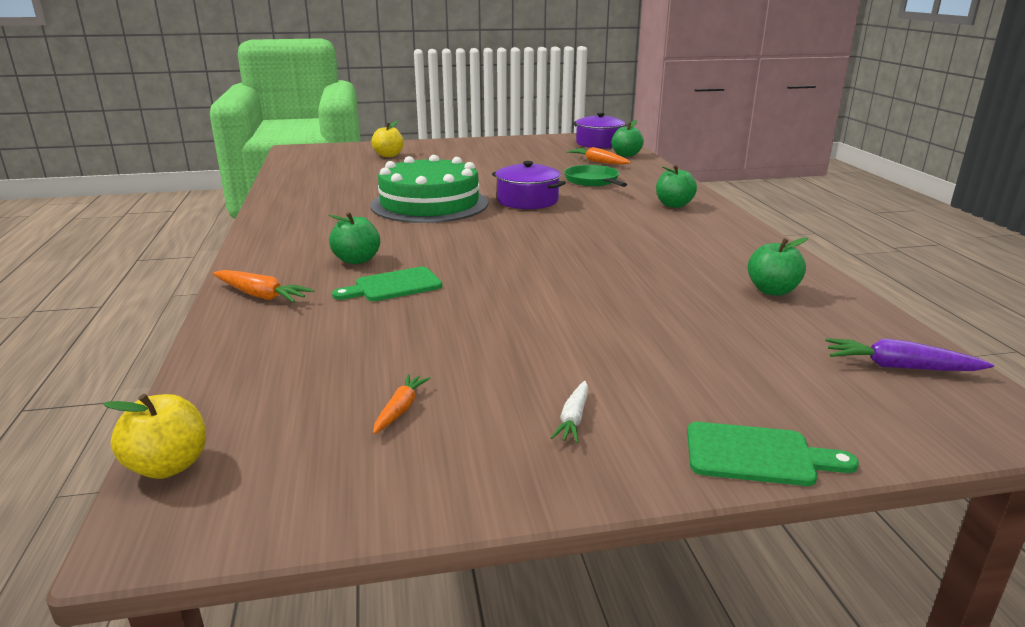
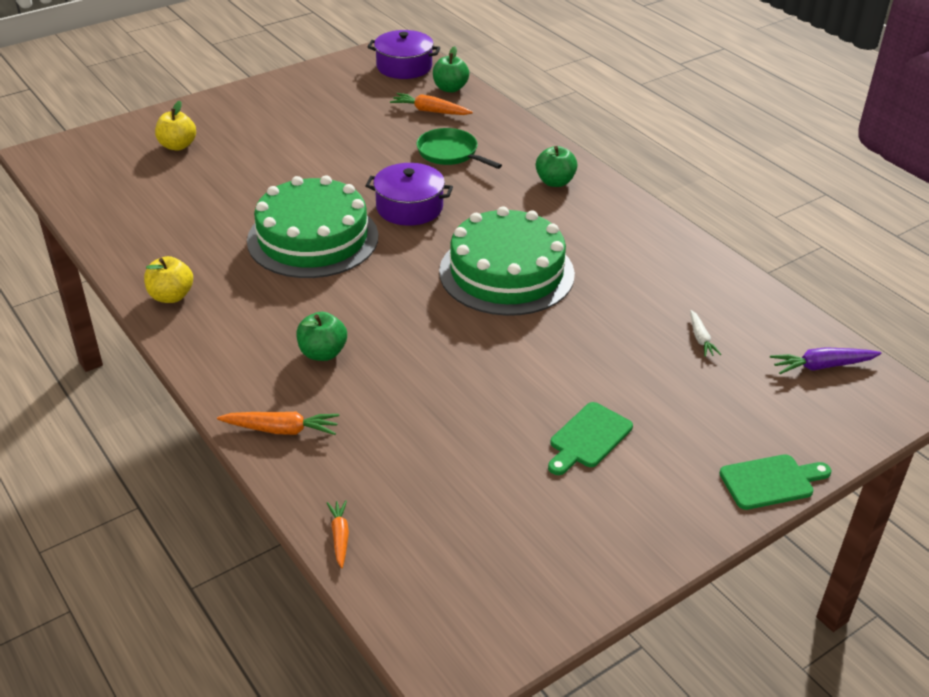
camera: 25 degrees left, 15 degrees up
yellow apple [103,394,206,479] -> yellow apple moved to [144,256,193,303]
green cutting board [332,267,442,301] -> green cutting board moved to [548,402,633,475]
orange carrot [373,374,430,434] -> orange carrot moved to [327,500,349,568]
white carrot [551,381,588,443] -> white carrot moved to [690,310,721,357]
green apple [747,238,808,296] -> none
none -> green cake [439,206,575,316]

